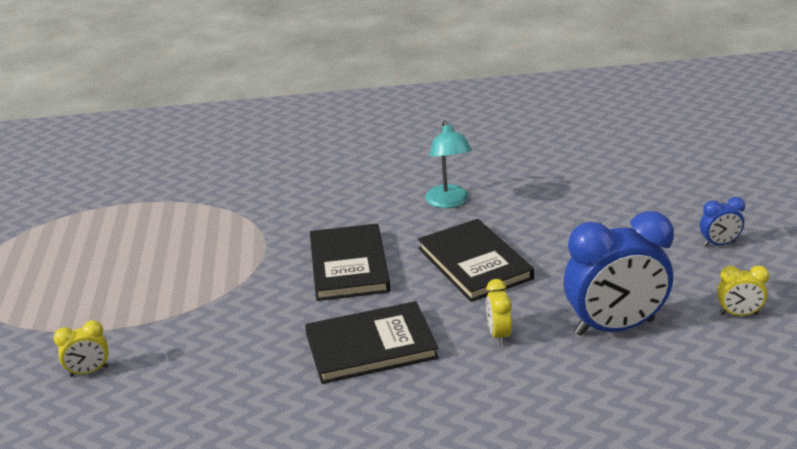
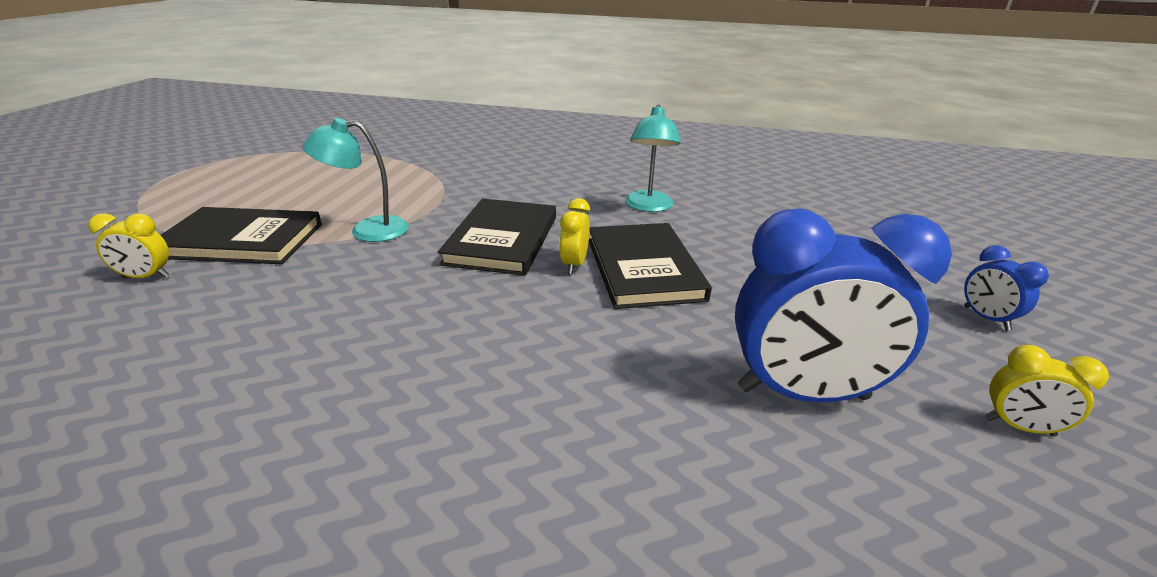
camera: 15 degrees right, 0 degrees up
black book [305,301,439,384] -> black book moved to [161,207,322,264]
yellow clock [486,279,512,345] -> yellow clock moved to [559,198,590,274]
blue clock [700,197,745,247] -> blue clock turned 60 degrees clockwise [964,245,1049,330]
none -> turquoise lamp [302,118,409,242]

